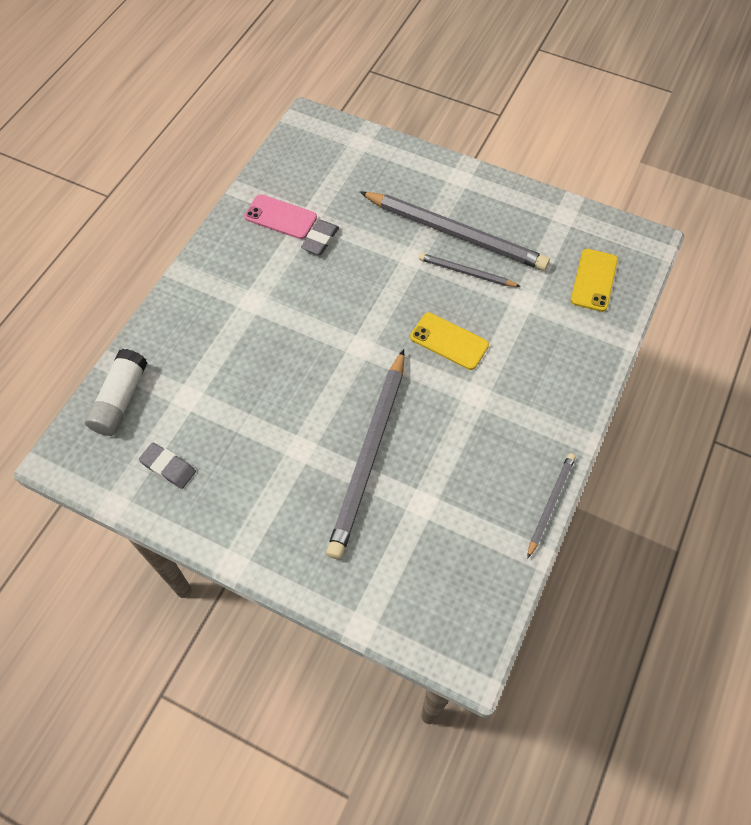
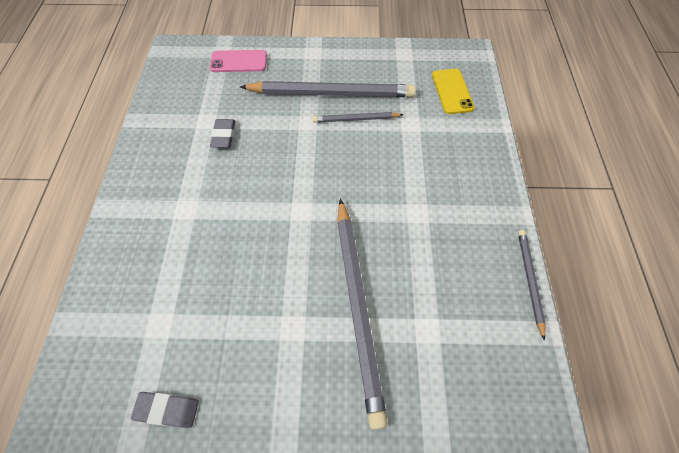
camera: 25 degrees left, 0 degrees up
white glue stick [85,349,148,436] -> none
pink phone [244,194,317,239] -> pink phone moved to [210,50,267,72]
yellow phone [410,312,489,370] -> none

